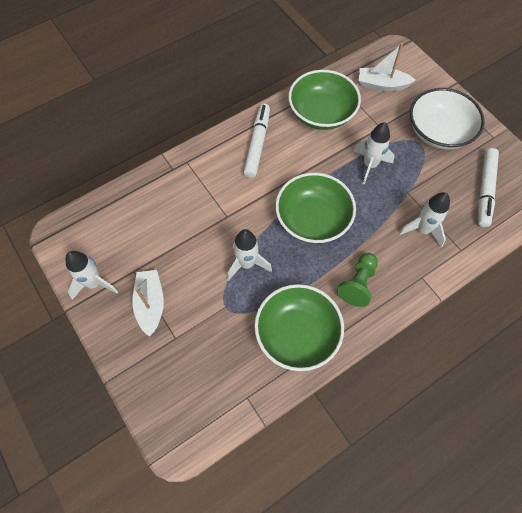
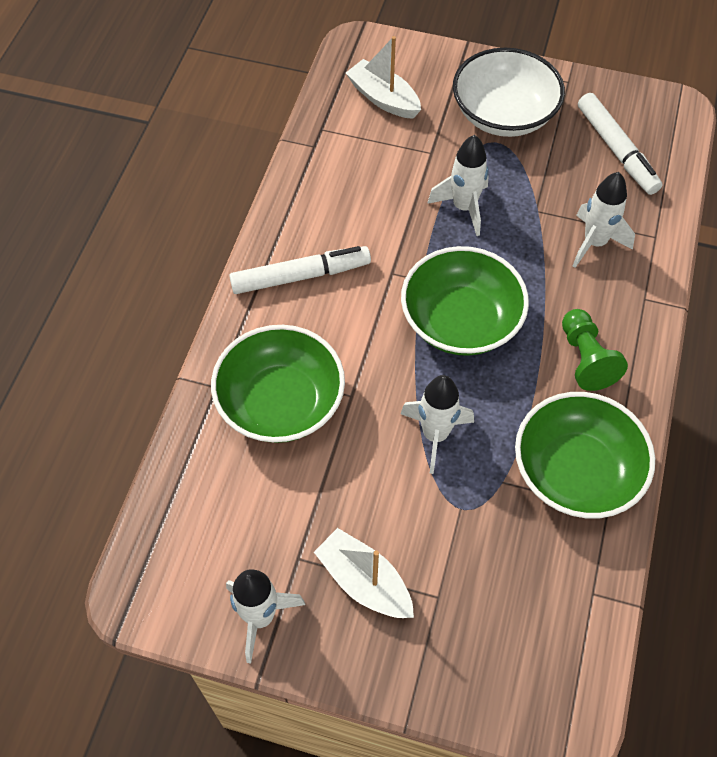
camera: 40 degrees left, 5 degrees down
white marker [243,104,270,178] -> white marker turned 105 degrees clockwise [229,246,371,294]
green bowl [288,70,361,130] -> green bowl moved to [211,325,345,443]
white boat [359,43,415,91] -> white boat turned 75 degrees clockwise [346,36,421,119]

